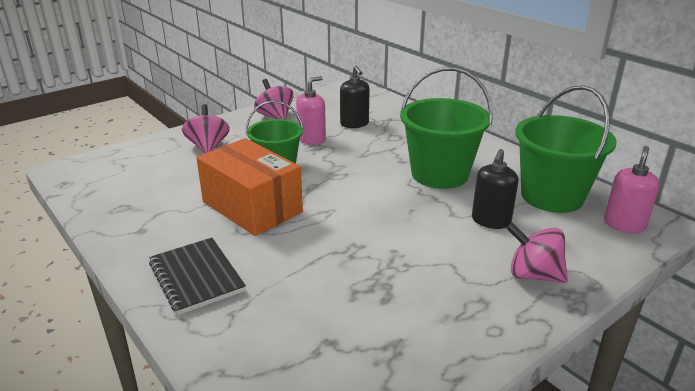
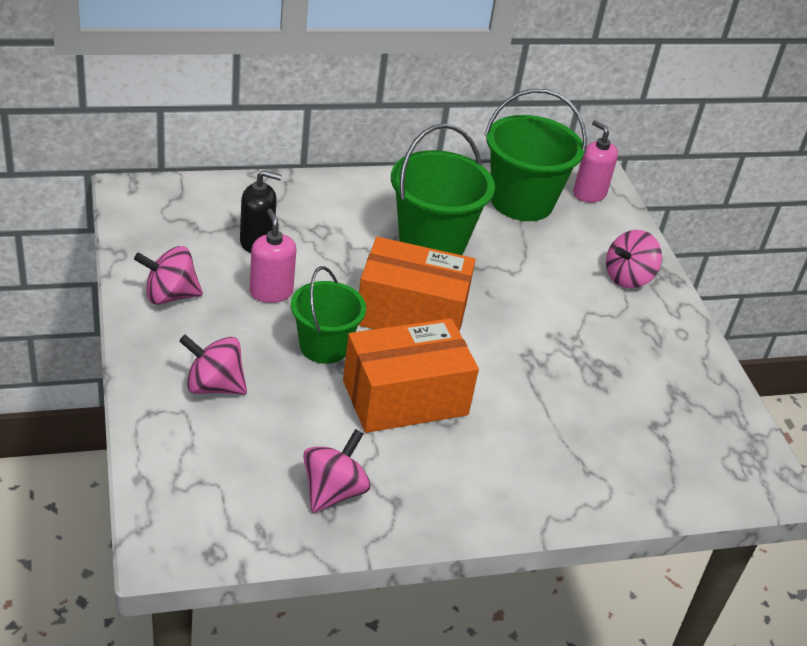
camera: 70 degrees left, 10 degrees up
black notebook [149,238,246,315] -> none
black soap dispenser [472,149,518,229] -> none
none -> pink spinning top [303,429,371,513]
none -> orange box [358,237,475,331]

